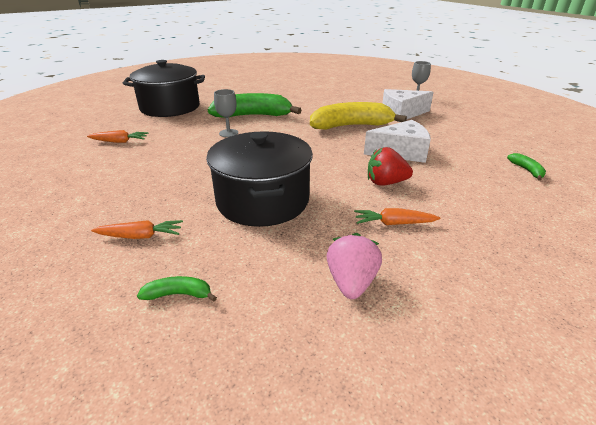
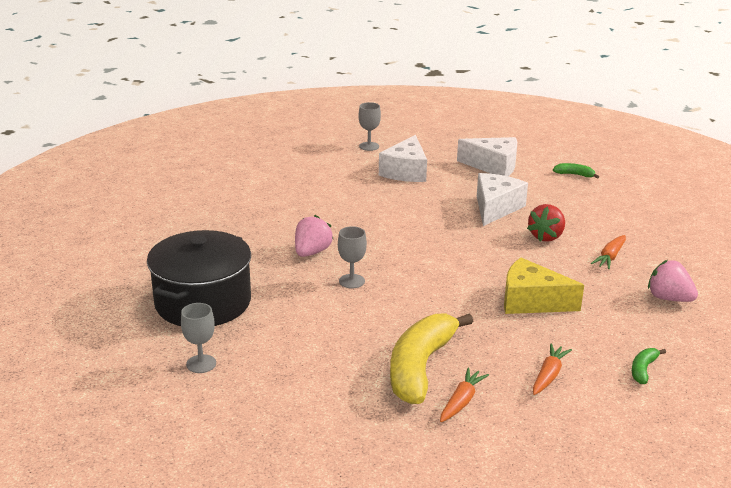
camera: 60 degrees left, 5 degrees down
orange carrot [87,130,149,143] -> orange carrot moved to [440,368,489,422]
black pot [206,131,313,227] -> yellow cheese [504,258,584,314]
green banana [208,93,302,118] -> pink strawberry [295,215,333,257]
yellow banana [310,102,407,130] -> yellow banana moved to [390,313,473,404]
none -> grey goblet [181,303,216,373]
none -> white cheese [457,137,517,176]

